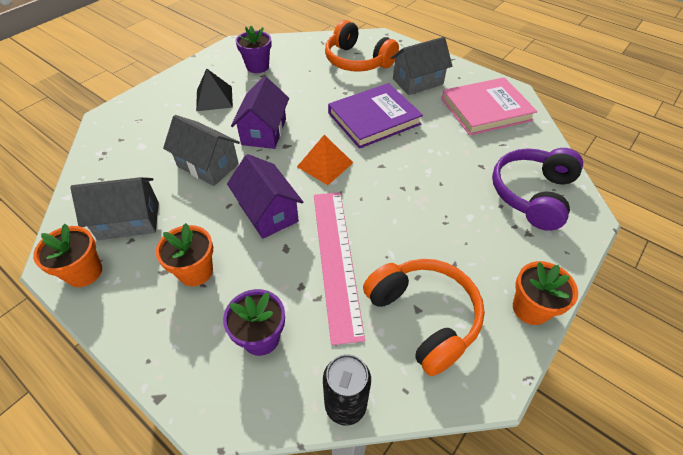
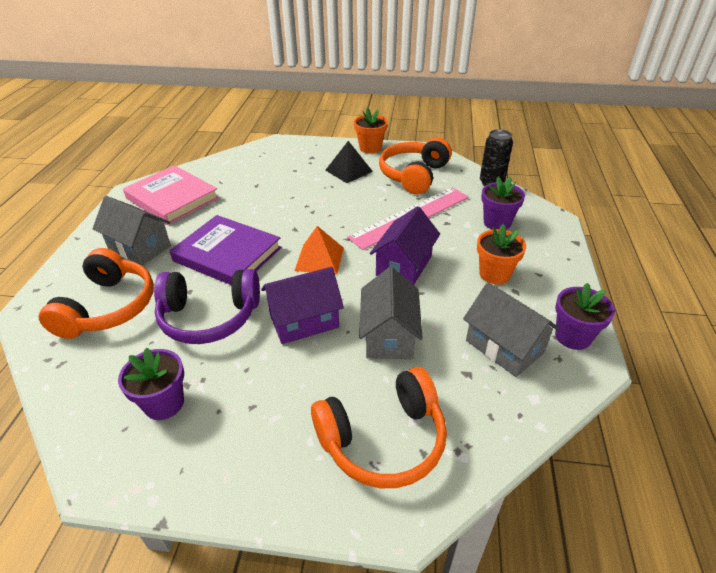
camera: 120 degrees left, 10 degrees down
orange flower pot [33,224,102,287] -> purple flower pot [555,283,615,350]
black pyramid [196,68,233,111] -> black pyramid moved to [325,141,373,183]
purple headphones [492,148,583,231] -> purple headphones moved to [154,269,260,344]
none -> orange headphones [311,367,447,488]

